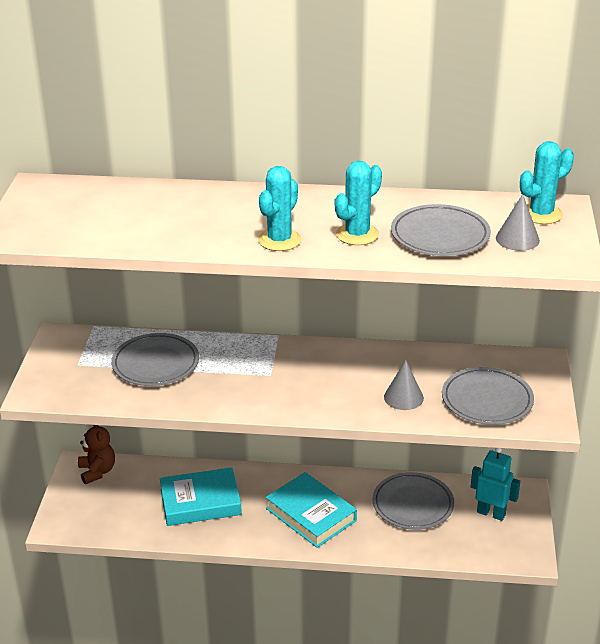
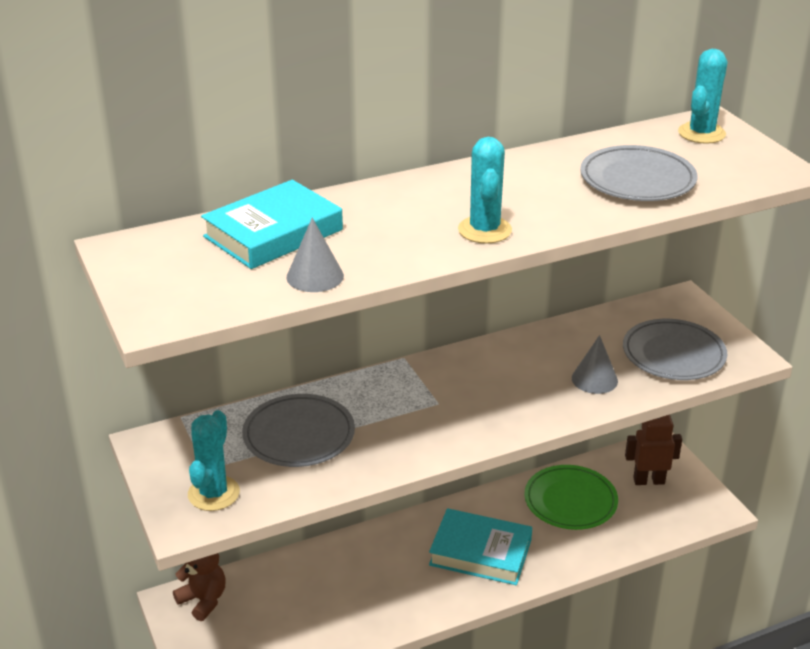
camera: 30 degrees left, 0 degrees up
turquoise book [160,467,242,526] -> turquoise book moved to [201,180,343,269]
turquoise cactus [335,160,382,245] -> turquoise cactus moved to [188,410,240,511]
grey plate [372,472,454,530] -> green plate [524,465,618,530]
turquoise robot [471,448,520,521] -> brown robot [625,415,682,485]
grey cone [496,194,540,251] -> grey cone moved to [287,218,344,292]

